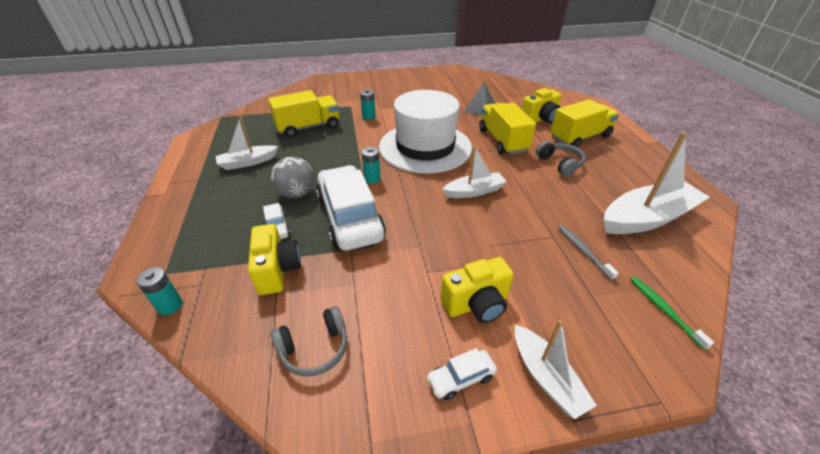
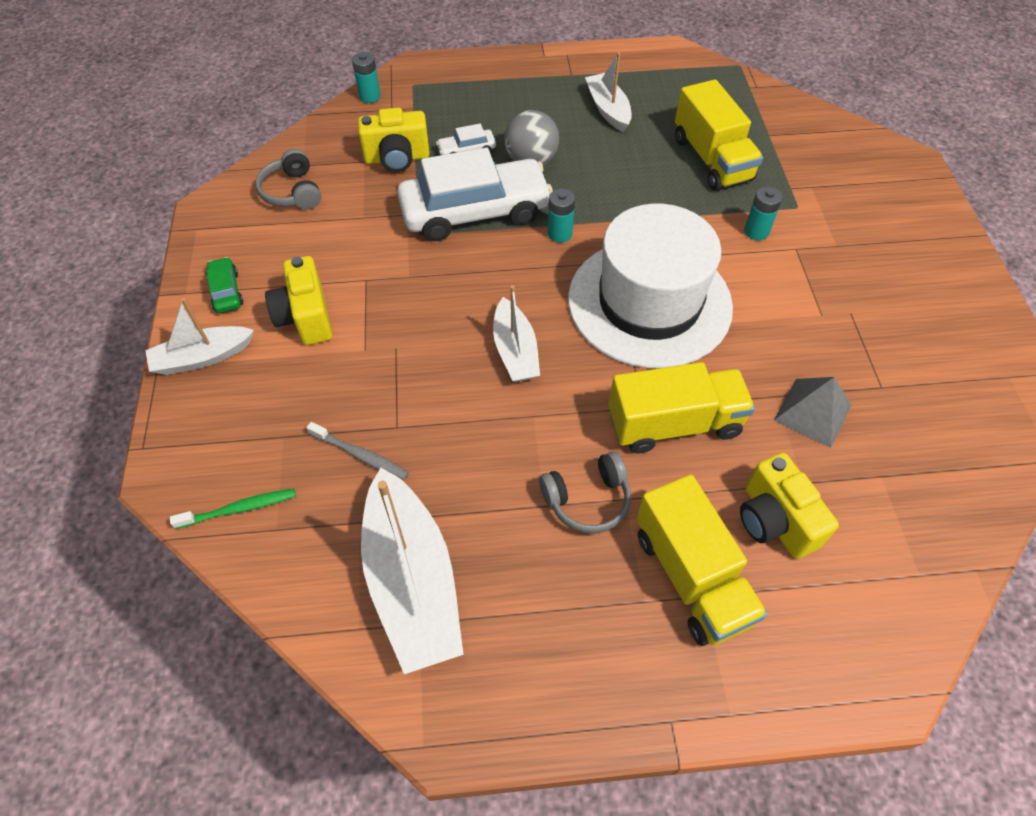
camera: 95 degrees right, 15 degrees up
white car [426,348,497,400] -> green car [206,257,243,313]
grey toothbrush [558,225,619,280] -> grey toothbrush turned 45 degrees clockwise [307,422,409,480]

